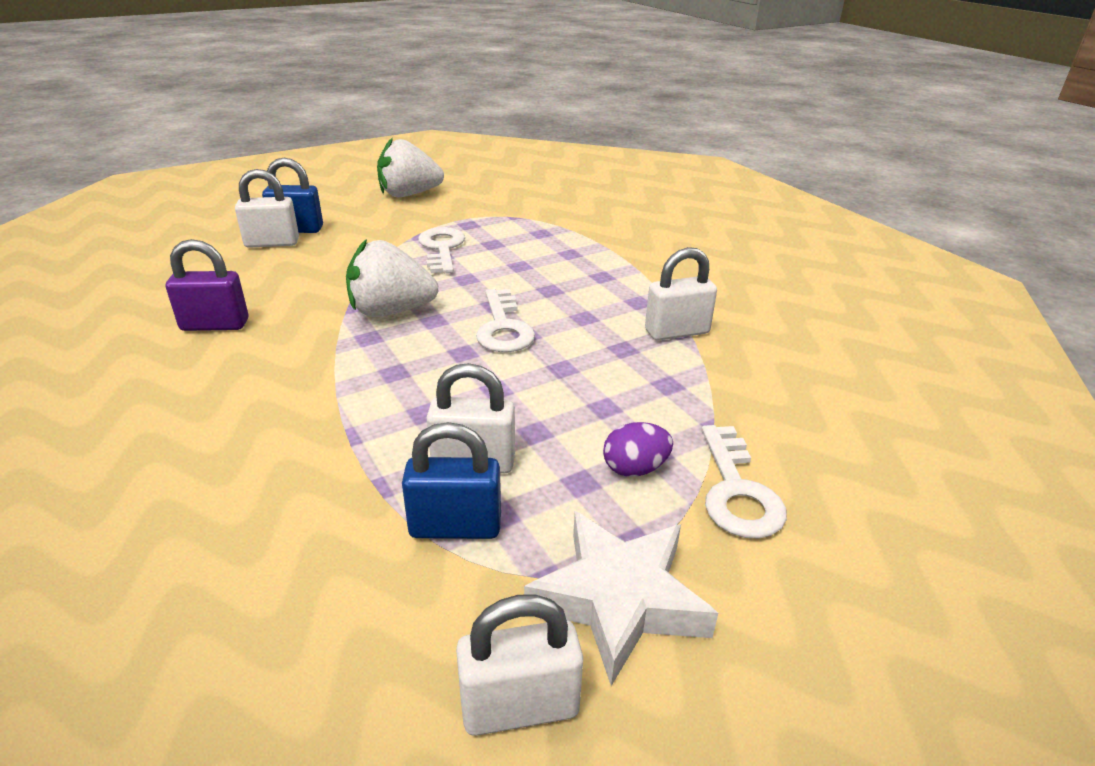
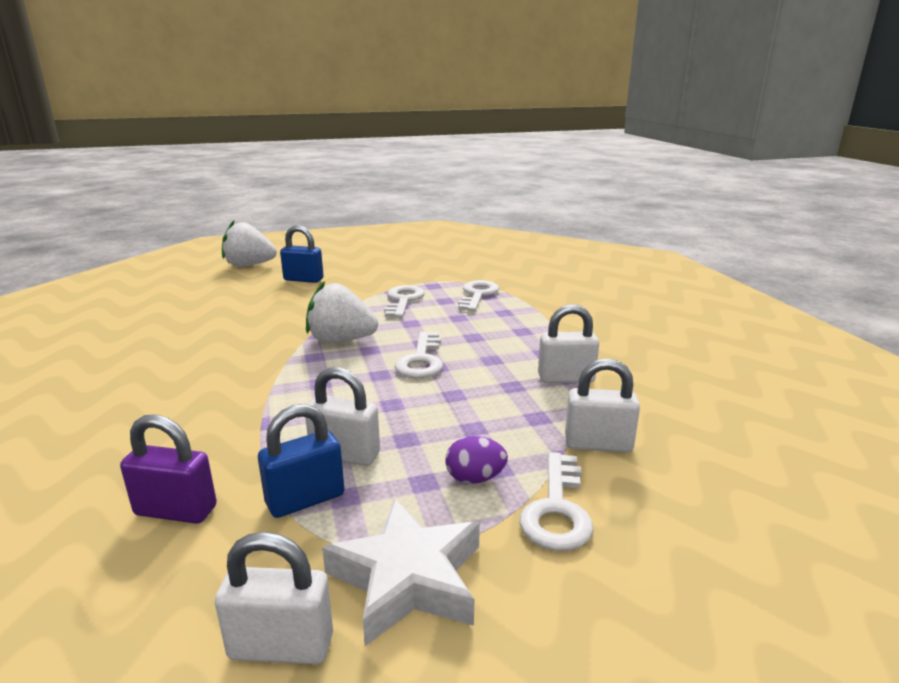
camera: 15 degrees right, 10 degrees down
purple padlock [166,239,248,331] -> purple padlock moved to [120,414,217,524]
white padlock [235,169,299,248] -> white padlock moved to [565,358,640,452]
white strawberry [377,137,444,197] -> white strawberry moved to [222,221,277,267]
blue padlock [402,422,501,539] -> blue padlock turned 45 degrees counterclockwise [258,404,344,518]
none -> white key [458,280,499,311]

